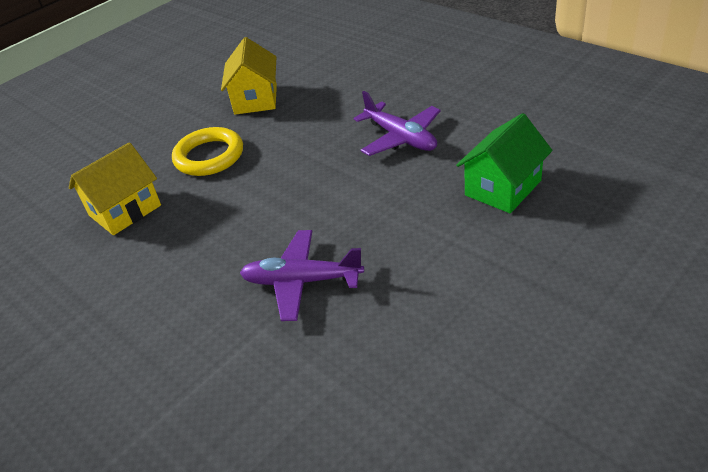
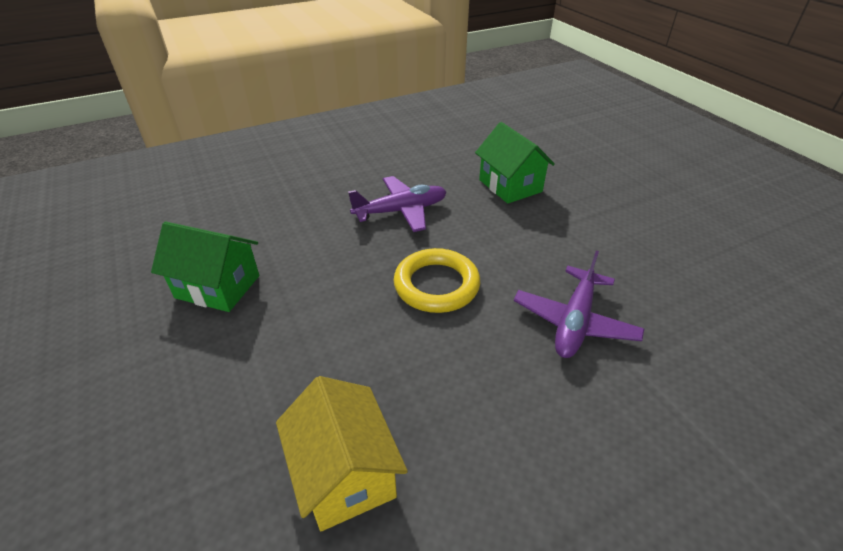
camera: 75 degrees left, 0 degrees up
yellow ring [172,127,243,176] -> yellow ring moved to [394,248,480,313]
yellow house [221,37,277,115] -> green house [151,222,259,312]

